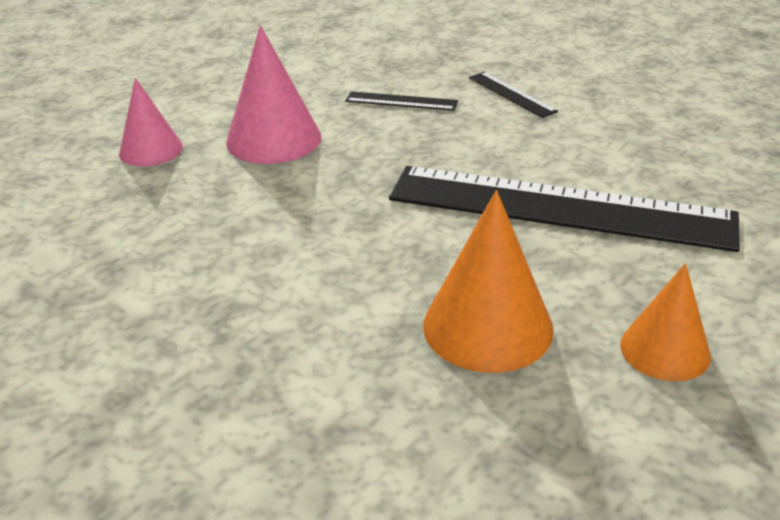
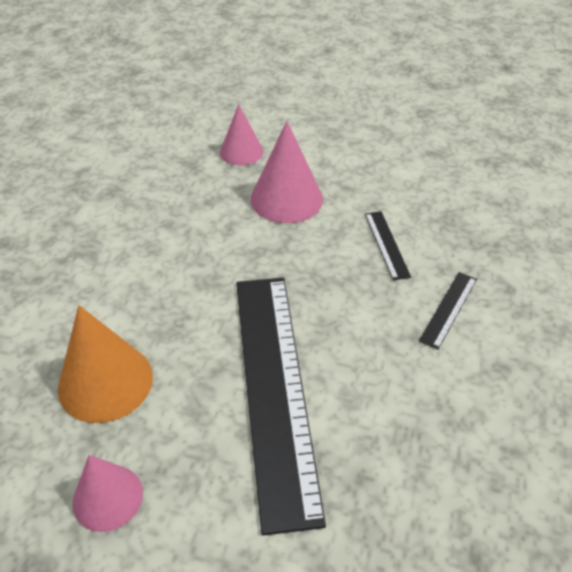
camera: 65 degrees right, 10 degrees up
orange cone [620,263,711,382] -> pink cone [72,455,143,532]

